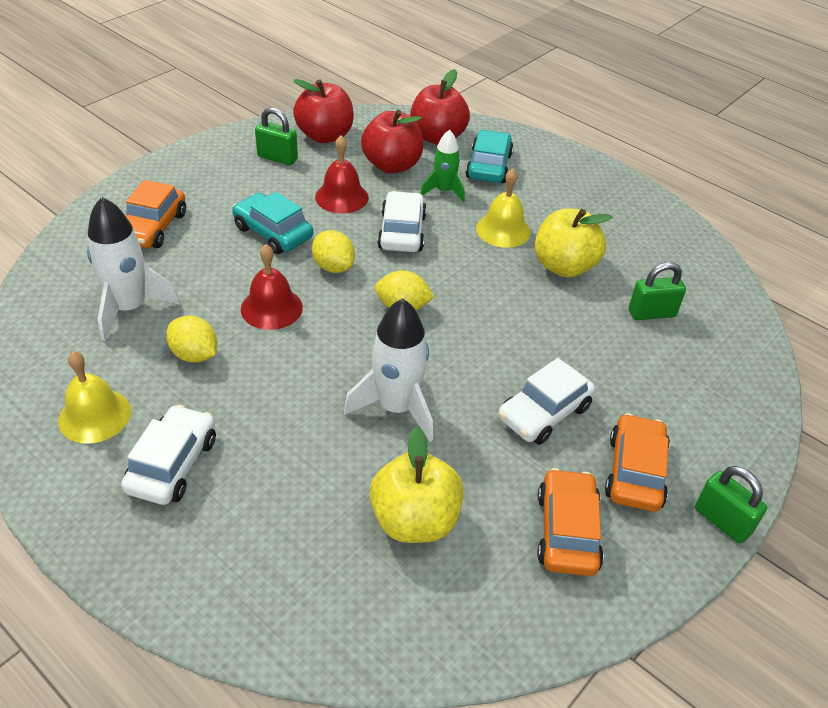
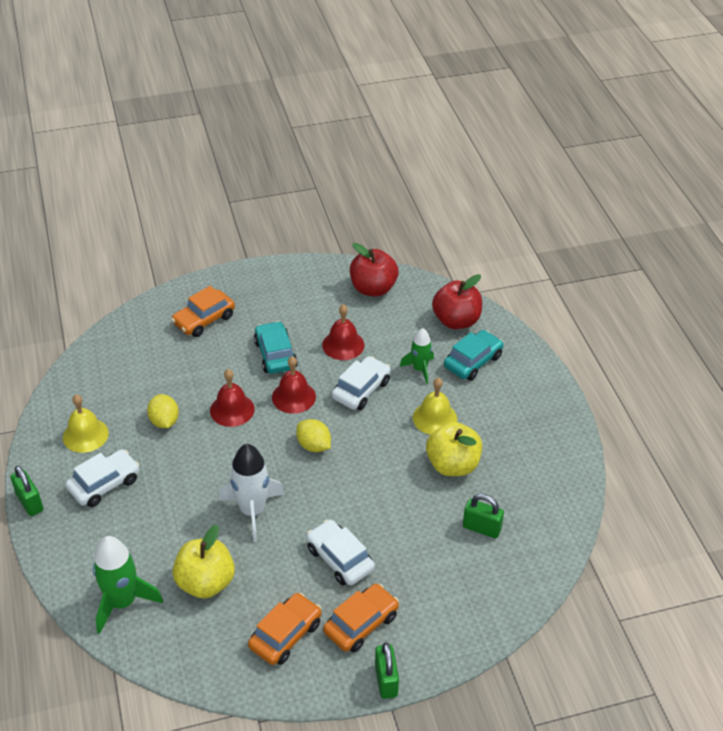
camera: 35 degrees right, 0 degrees up
white rocket [87,197,180,341] -> none
green padlock [255,107,298,165] -> green padlock moved to [10,466,43,516]
yellow lemon [312,230,355,273] -> red bell [272,356,316,414]
red apple [361,110,423,174] -> none
white car [498,358,595,445] -> white car turned 60 degrees clockwise [306,519,375,586]
none -> green rocket [93,536,163,634]

